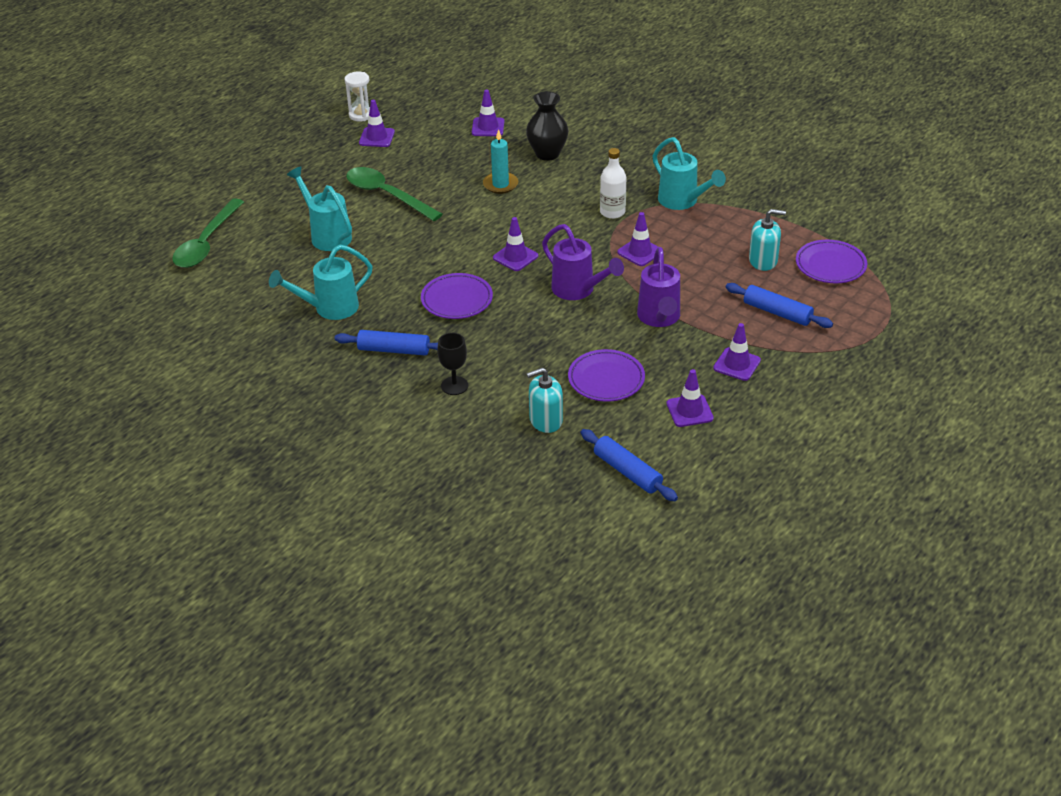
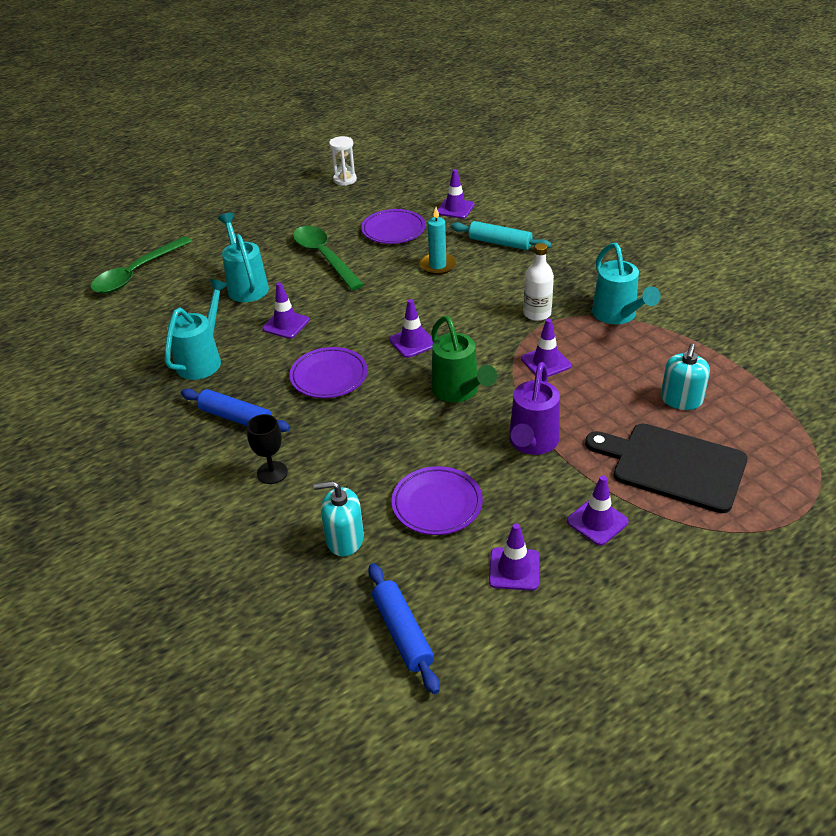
camera: 20 degrees right, 0 degrees up
turquoise watering can [269,245,373,320] -> turquoise watering can turned 120 degrees clockwise [165,279,228,380]
purple traffic cone [359,100,395,147] -> purple traffic cone moved to [262,282,309,339]
black vase [526,91,569,161] -> turquoise rolling pin [451,221,552,250]
purple watering can [542,224,624,300] -> green watering can [431,316,497,403]
blue rolling pin [725,283,833,328] -> black cutting board [585,423,748,513]
turquoise soap dispenser [749,209,786,271] -> turquoise soap dispenser turned 90 degrees clockwise [661,343,710,410]
purple plate [796,240,867,283] -> purple plate moved to [361,209,426,244]

